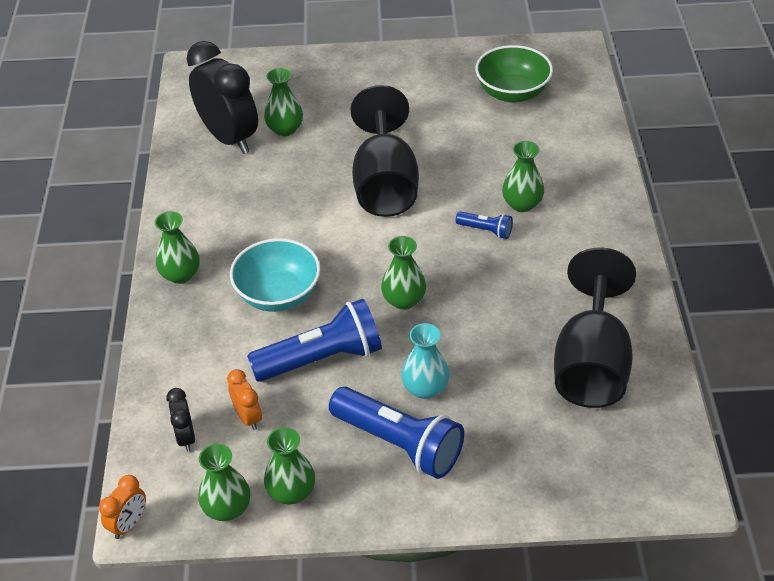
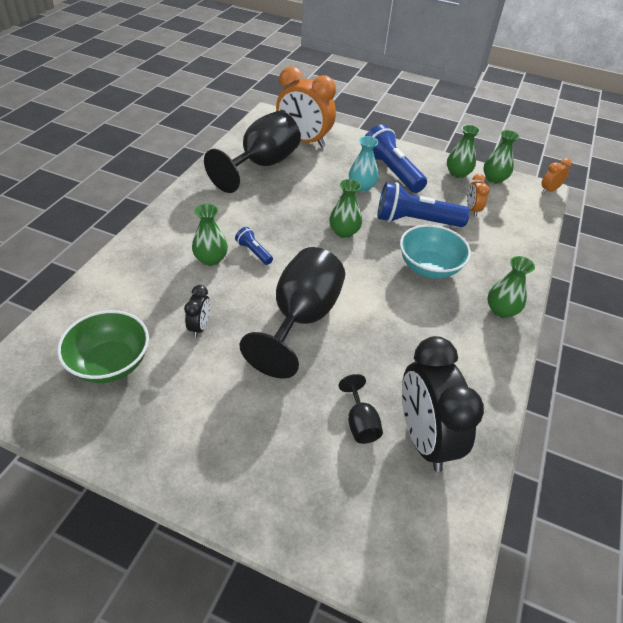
camera: 160 degrees left, 0 degrees up
black clock [166,388,195,452] -> black clock moved to [184,285,210,338]
green vase [264,68,303,137] -> black goblet [339,374,383,444]
none -> orange clock [276,66,336,148]

